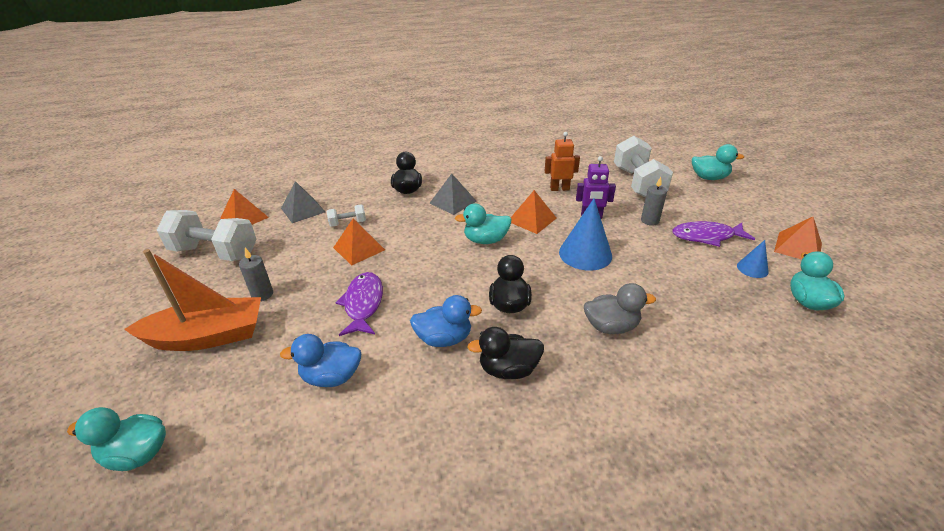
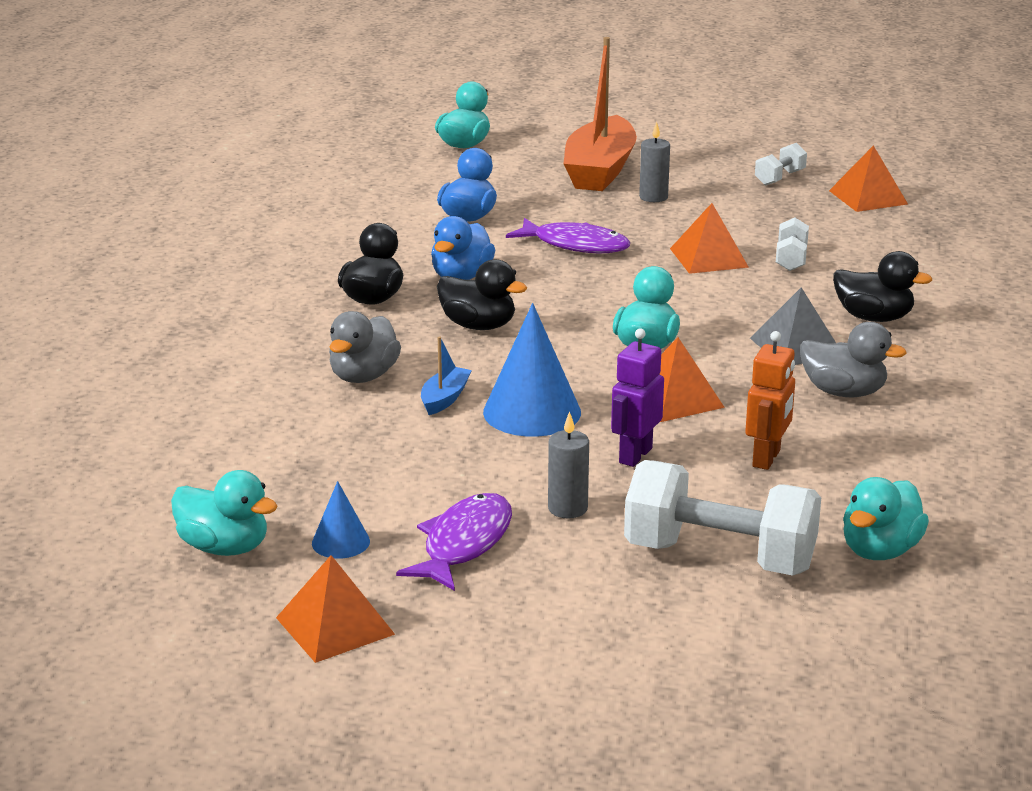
camera: 115 degrees right, 10 degrees down
white dumbbell [157,210,256,261] -> white dumbbell [755,143,807,186], size x0.47
grey pyramid [281,181,325,223] -> none
turquoise duck [692,144,744,180] -> turquoise duck moved to [843,477,929,560]
none -> blue boat [421,336,472,415]
none -> grey duck [800,322,907,397]

